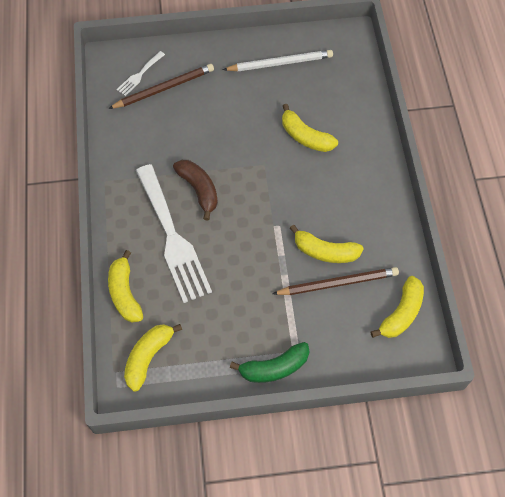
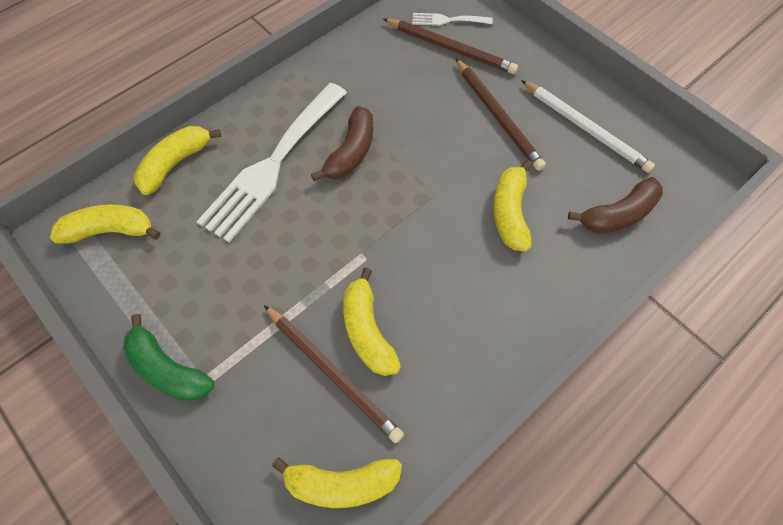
camera: 55 degrees right, 0 degrees up
none -> brown pencil [456,59,546,171]
none -> brown banana [568,177,663,233]

